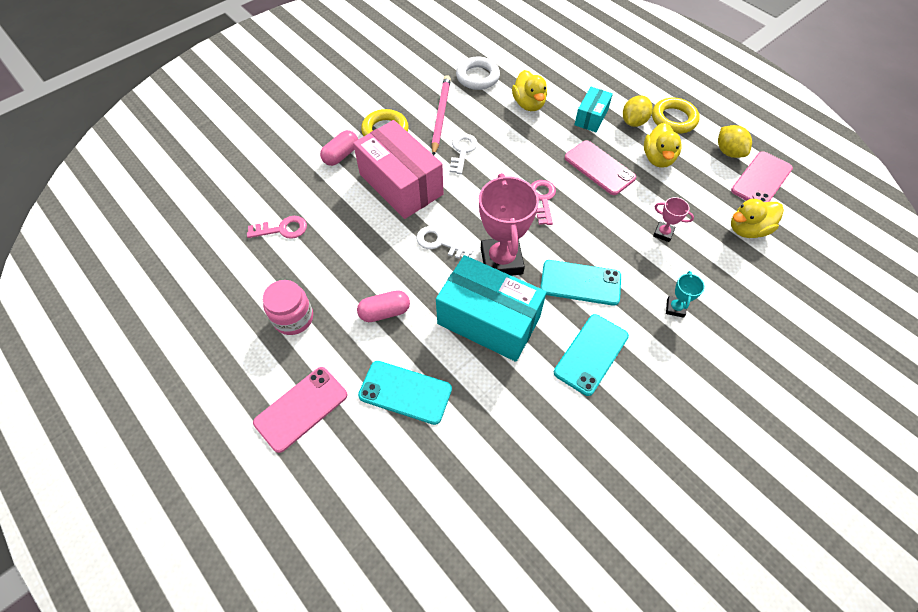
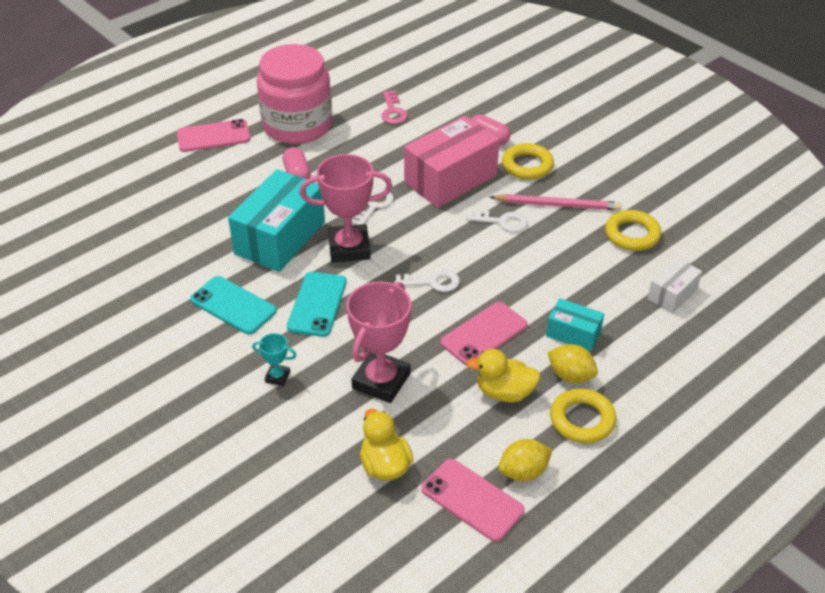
camera: 90 degrees right, 15 degrees down
pink phone [253,367,347,453] -> pink phone turned 60 degrees counterclockwise [177,119,250,152]
pink jar [263,280,313,335] -> pink jar [257,44,332,144], size x1.99
turquoise phone [358,361,452,425] -> none
white ring [456,57,500,90] -> yellow ring [605,210,661,251]
yellow duck [512,70,547,111] -> none
pink key [531,180,556,225] -> white key [394,269,460,292]
pink trophy [653,197,694,242] -> pink trophy [346,282,412,403], size x2.20
none -> white box [648,258,702,313]

